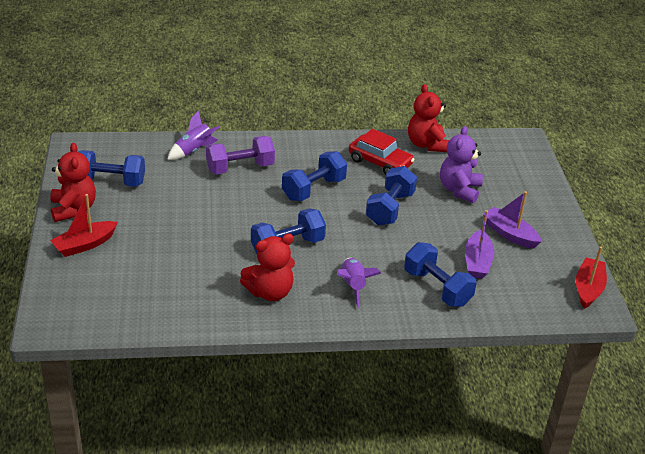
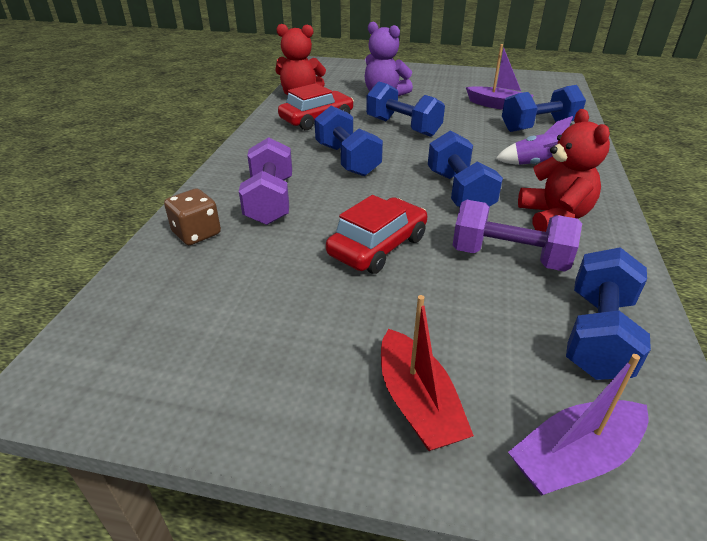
camera: 70 degrees left, 0 degrees up
red teddy bear [50,143,96,222] -> none
blue dumbbell [78,150,145,187] -> blue dumbbell moved to [566,247,651,380]
purple rocket [167,110,220,160] -> brown dice [164,188,221,245]
purple boat [483,191,542,249] -> purple boat moved to [508,354,648,496]
red boat [576,246,607,309] -> none
none -> red car [326,195,428,274]
none -> purple dumbbell [453,200,582,272]

